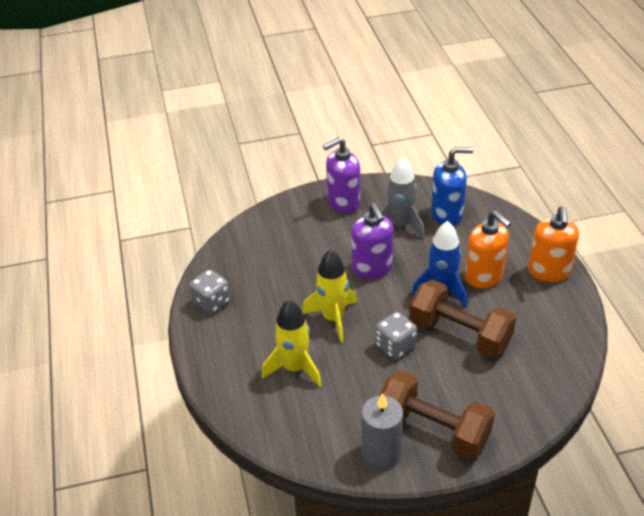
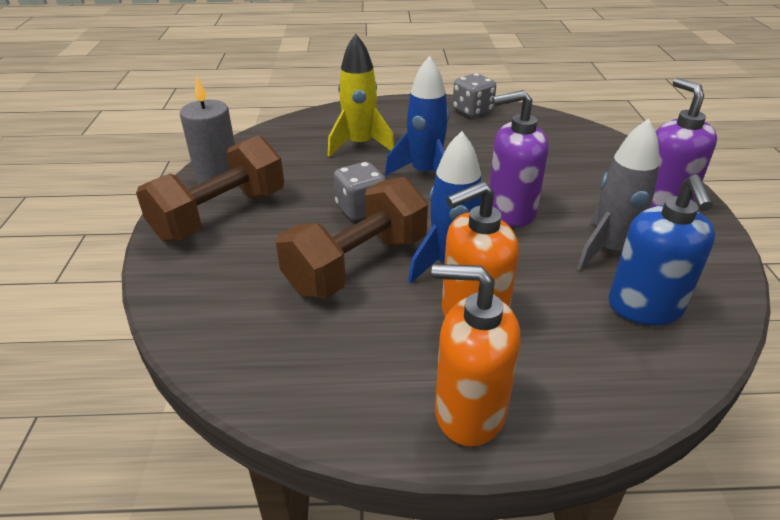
camera: 100 degrees right, 5 degrees down
yellow rocket [302,249,357,343] -> blue rocket [385,56,449,176]

